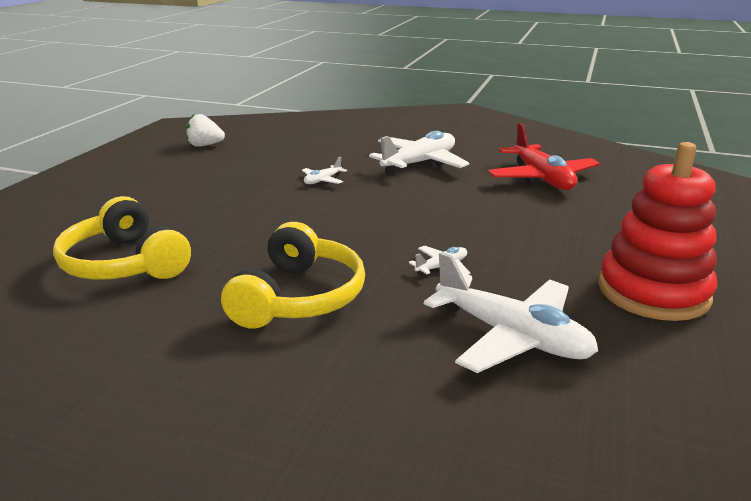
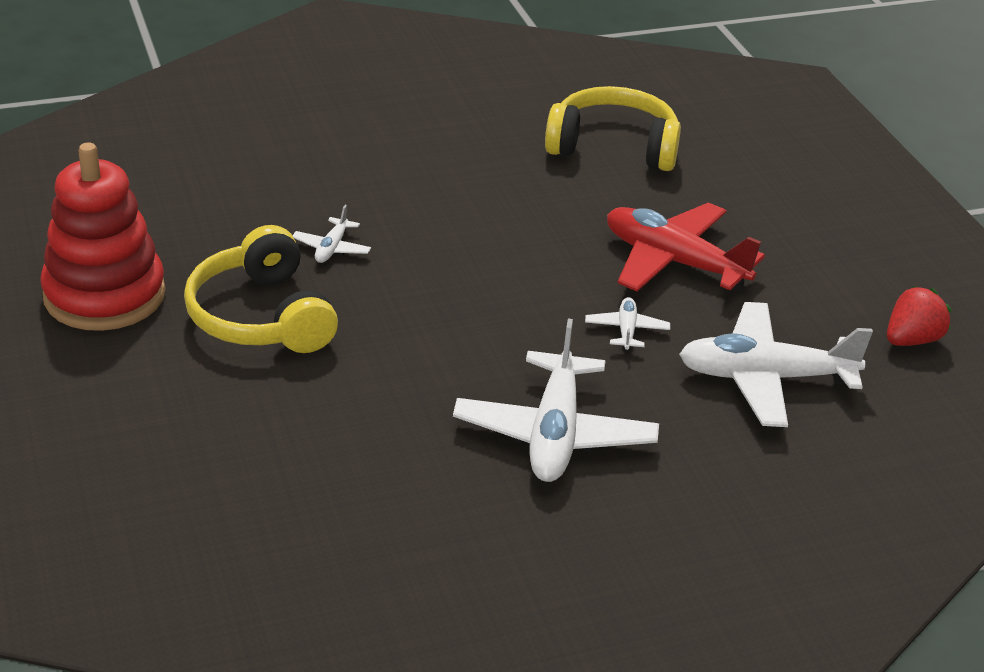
camera: 140 degrees right, 10 degrees up
white strawberry [186,114,225,147] -> red strawberry [887,286,952,346]
yellow headphones [221,222,365,329] -> yellow headphones moved to [184,225,338,353]
white plane [424,252,598,373] -> white plane moved to [679,302,873,427]
red plane [488,123,600,190] -> red plane moved to [607,203,765,291]

